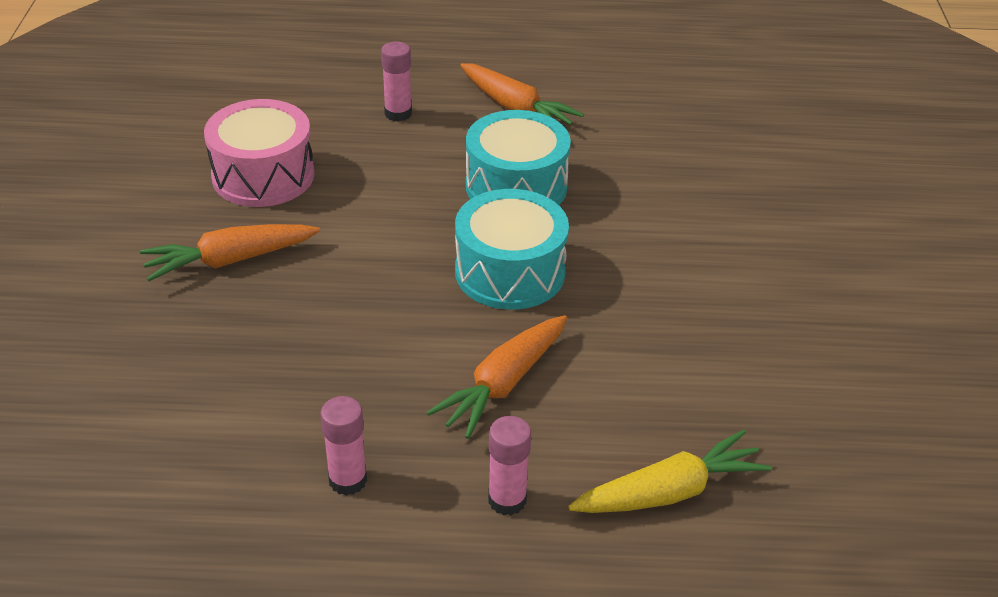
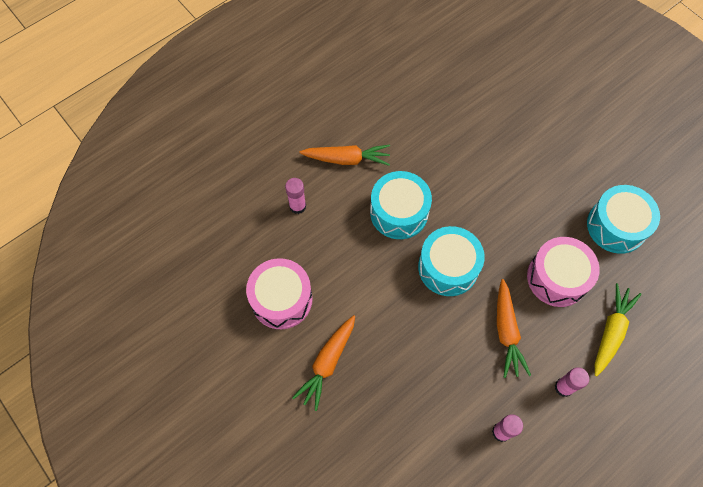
camera: 40 degrees left, 25 degrees up
none -> pink drum [527,237,600,307]
none -> turquoise drum [587,185,660,254]

